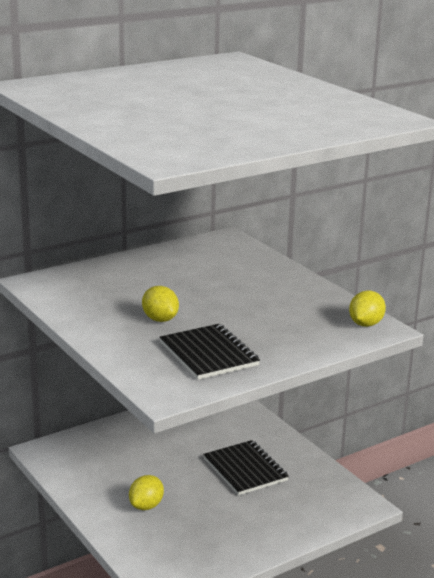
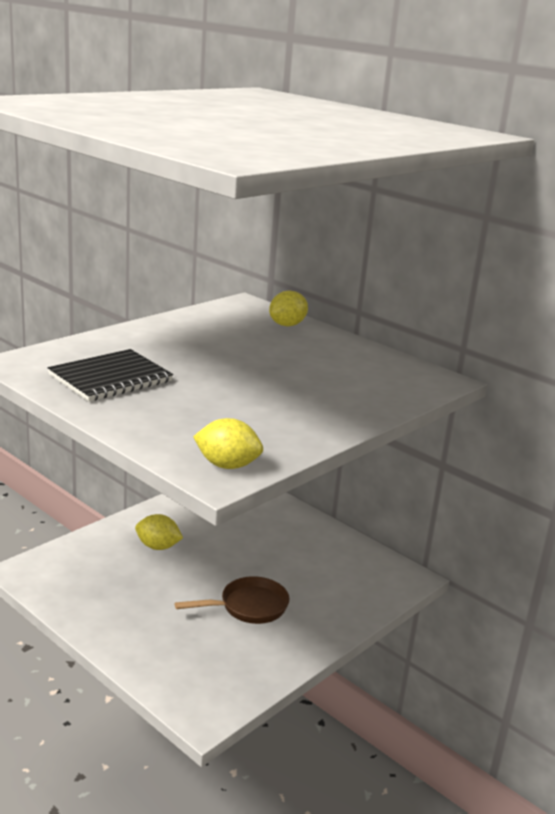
camera: 75 degrees right, 0 degrees up
yellow lemon [142,286,179,322] -> yellow lemon moved to [269,290,308,326]
black notebook [203,440,289,495] -> brown pan [175,576,289,624]

